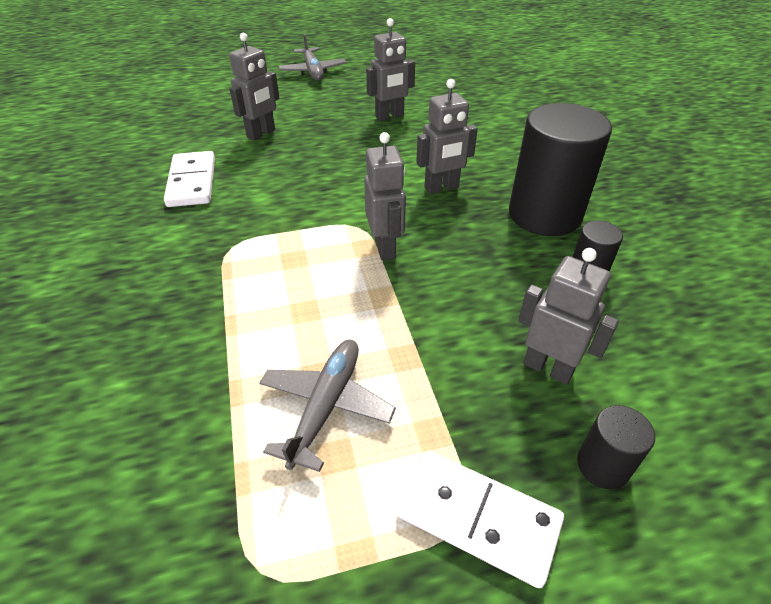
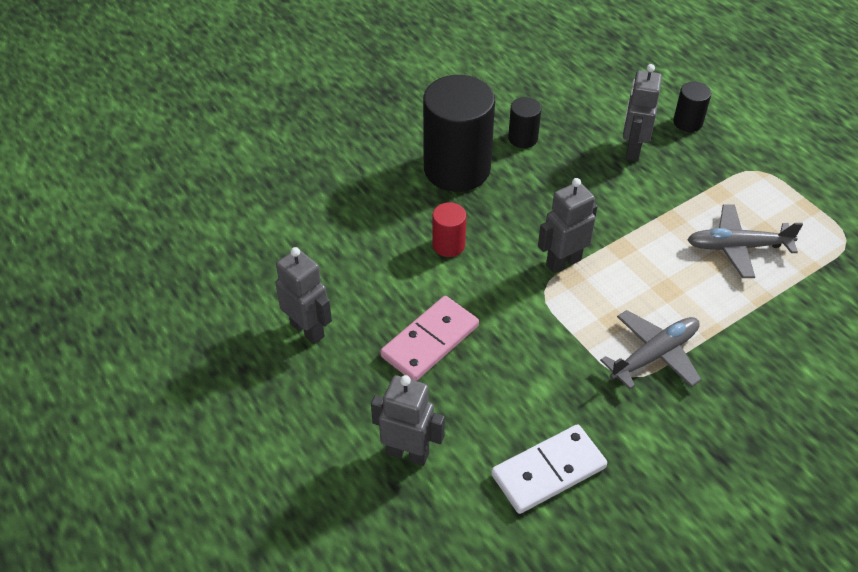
camera: 110 degrees left, 5 degrees up
grey plane [279,34,346,81] -> grey plane moved to [600,310,701,389]
white domino [396,451,564,588] -> none
grey robot [416,79,478,194] -> red cylinder [432,202,466,257]
none -> pink domino [380,296,479,381]

